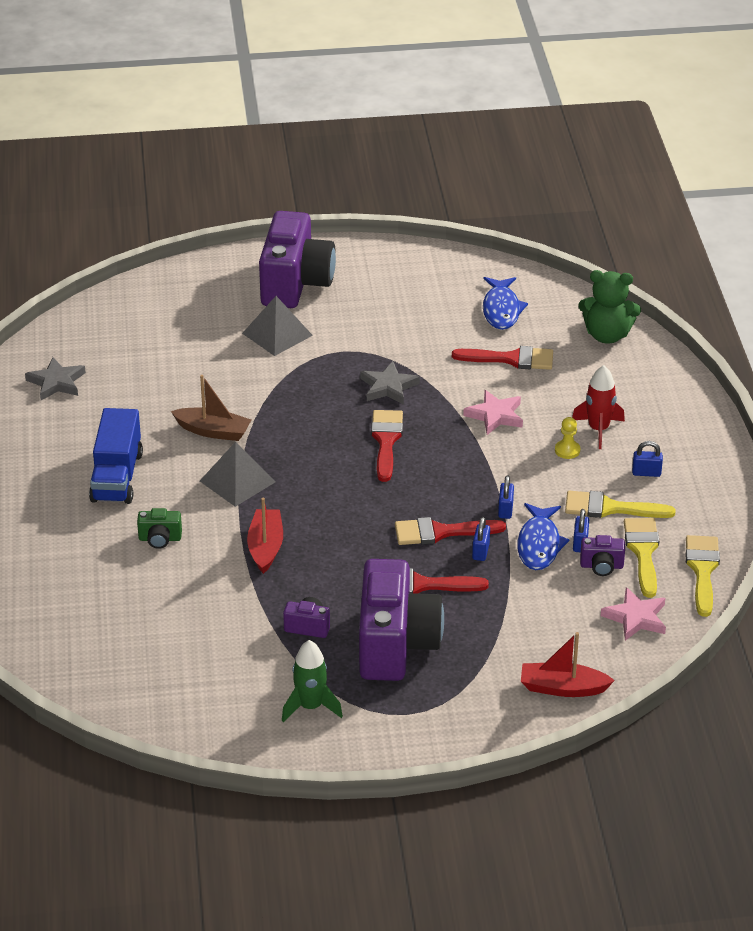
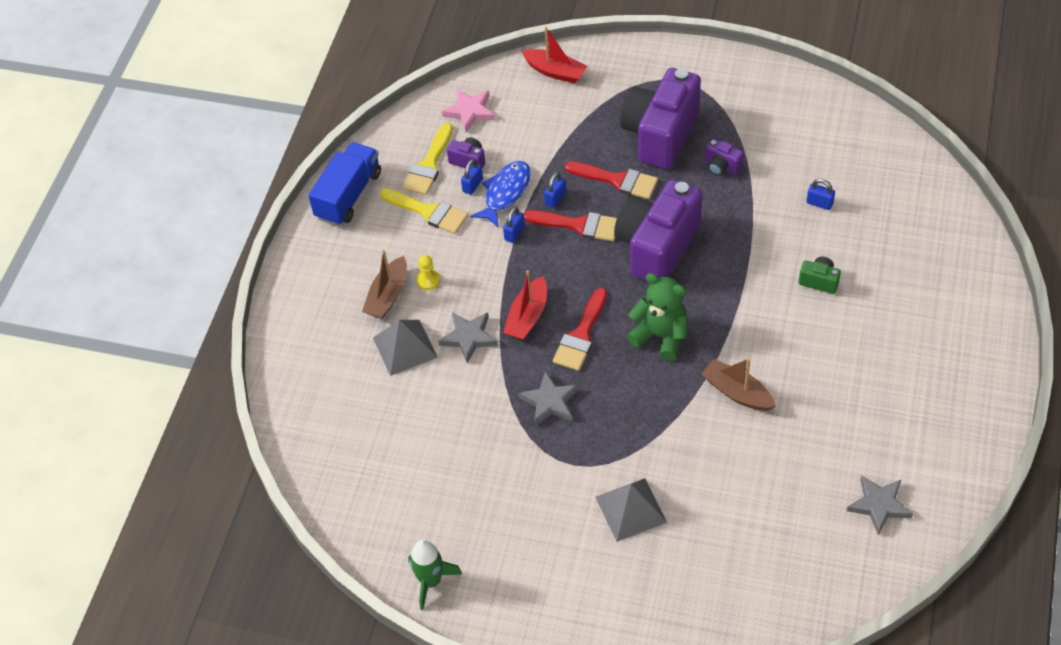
camera: 155 degrees left, 15 degrees up
blue truck [89,408,143,504] -> blue truck moved to [308,142,381,226]
grey pyramid [200,442,276,507] -> grey pyramid moved to [373,320,438,376]
red boat [247,498,283,574] -> red boat moved to [503,270,547,340]
purple camera [259,211,336,308] -> purple camera moved to [614,179,702,281]
green rocket [282,640,343,722] -> green rocket moved to [408,540,462,610]
red brush [452,346,553,370] -> none
pink star [463,390,523,435] -> grey star [438,313,498,363]
blue fish [483,277,528,330] -> none
red rocket [572,365,625,449] -> brown boat [362,250,407,319]
green teddy bear [578,270,641,344] -> green teddy bear moved to [627,273,688,361]
blue padlock [632,441,663,477] -> blue padlock moved to [806,179,835,210]
yellow brush [686,535,720,617] -> none

